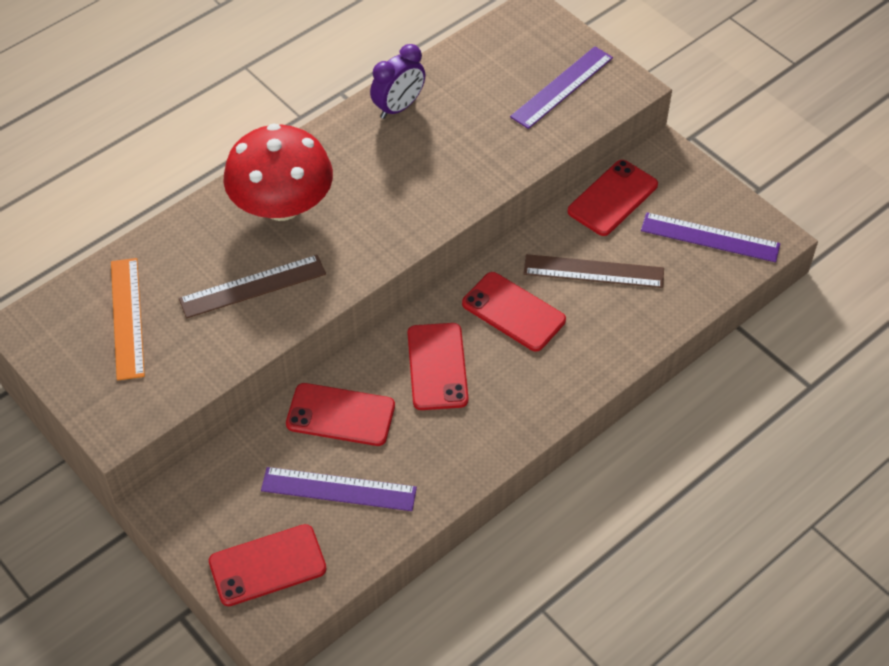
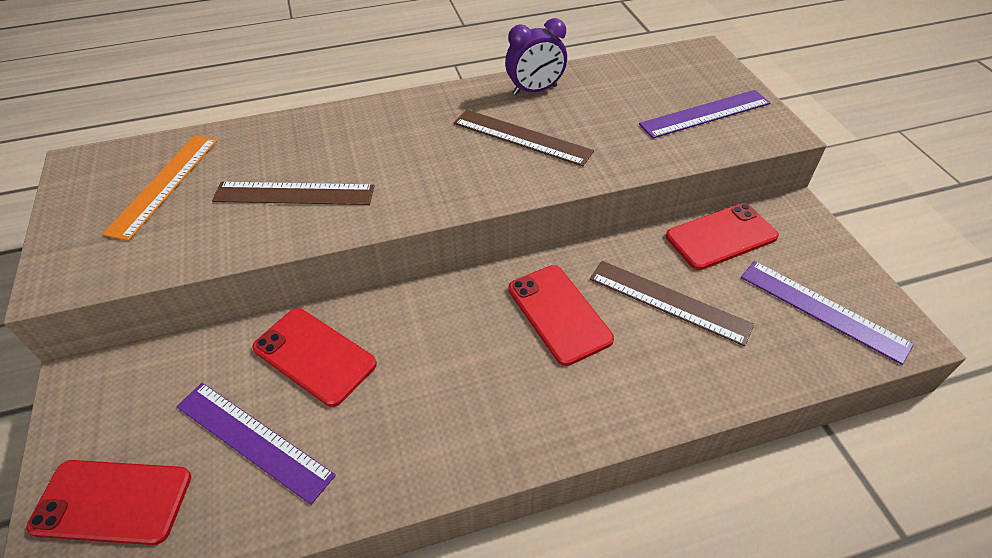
camera: 25 degrees right, 5 degrees down
red mushroom [223,123,333,221] -> none
red phone [408,323,468,410] -> none
none -> brown ruler [454,110,594,166]

